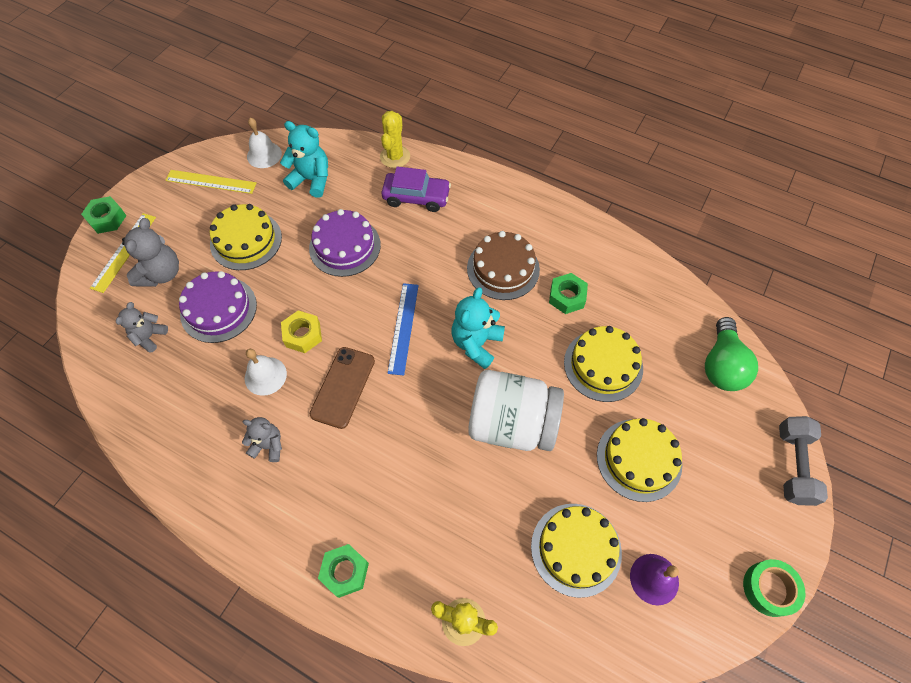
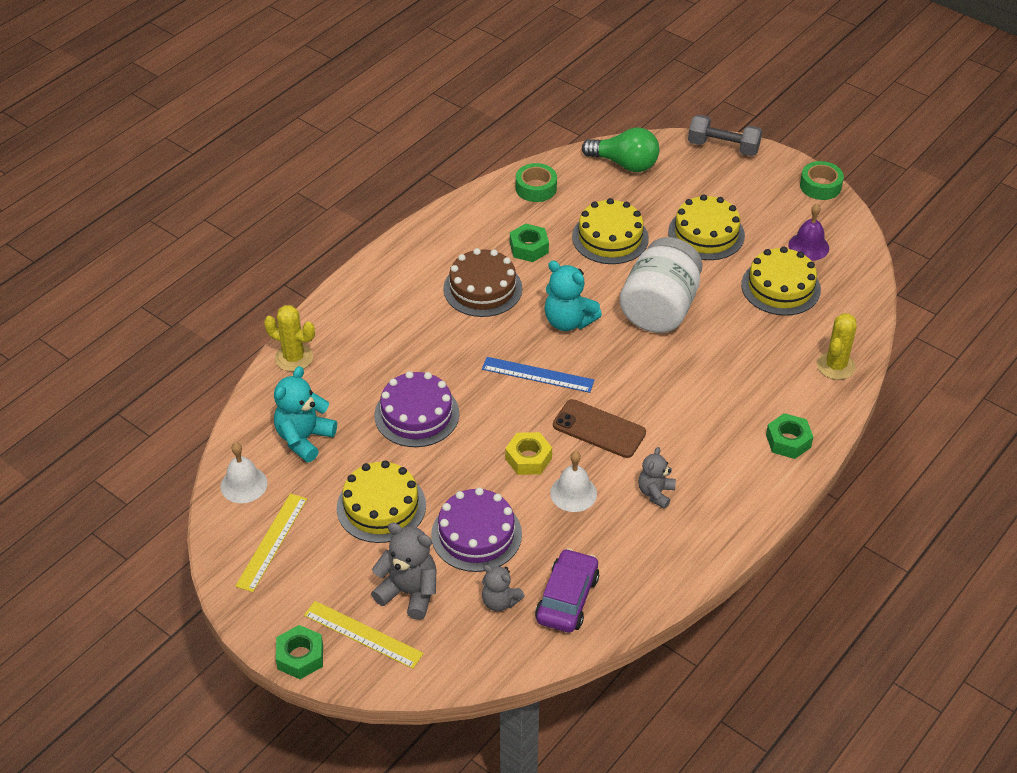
camera: 80 degrees left, 15 degrees down
purple car [381,166,451,212] -> purple car moved to [535,548,599,633]
none -> green tape [516,163,557,202]

